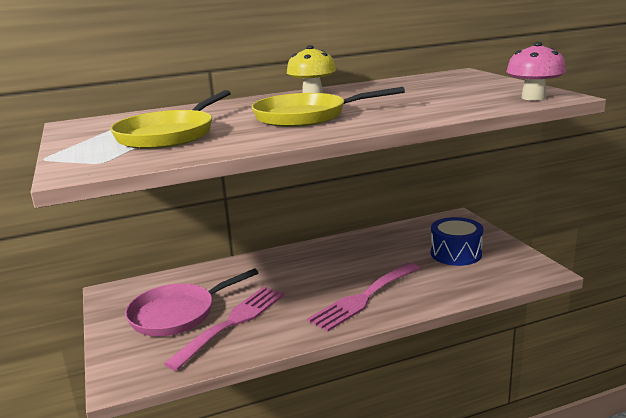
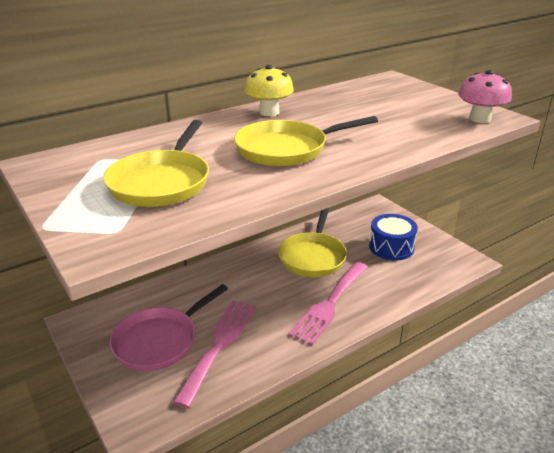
camera: 15 degrees left, 10 degrees up
none -> yellow pan [278,208,347,277]

